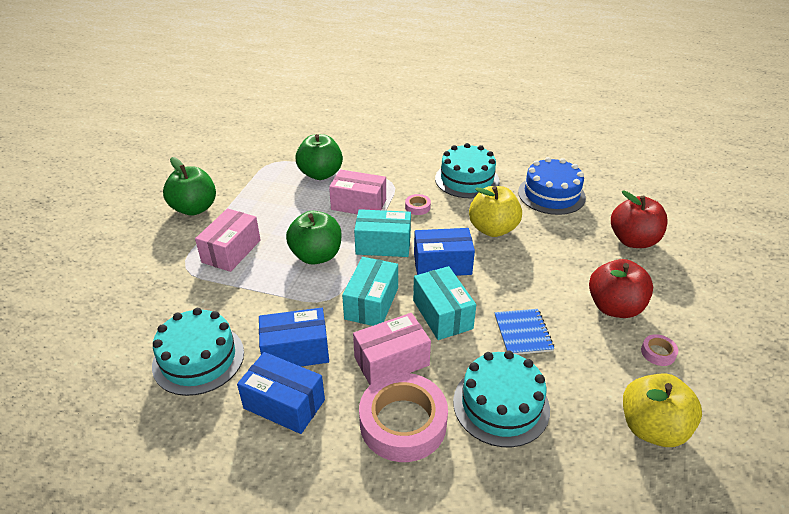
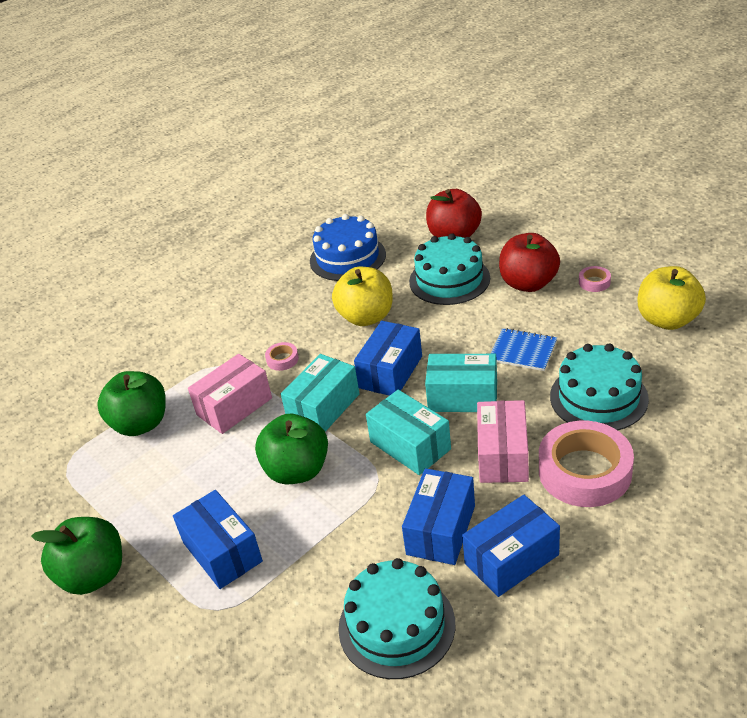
camera: 55 degrees left, 0 degrees up
pink box [195,209,260,272] -> blue box [173,490,263,589]
turquoise cake [435,143,500,198] -> turquoise cake moved to [409,233,490,305]

